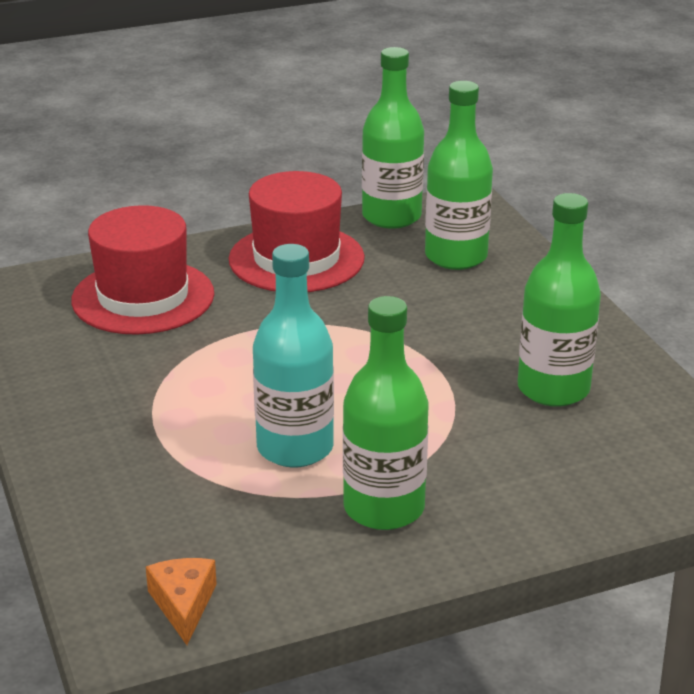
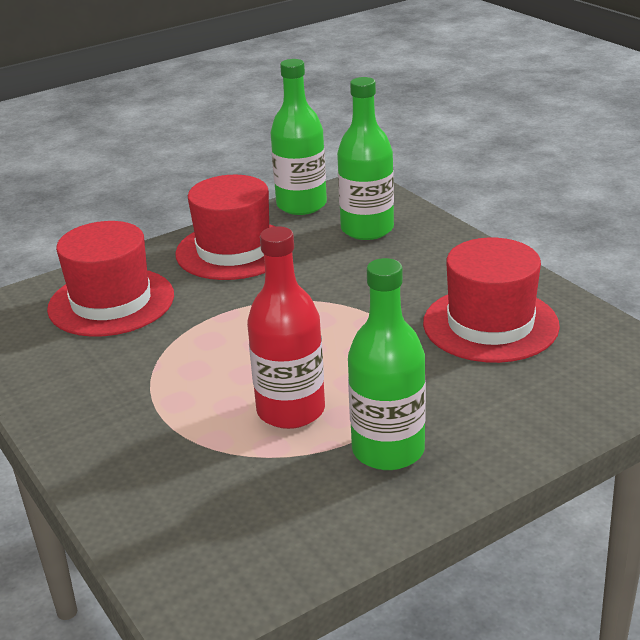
camera: 10 degrees left, 0 degrees up
orange cheese [146,558,217,645] -> none
turquoise bottle [253,244,334,467] -> red bottle [247,226,325,429]
green bottle [518,193,601,407] -> red hat [423,238,560,363]

